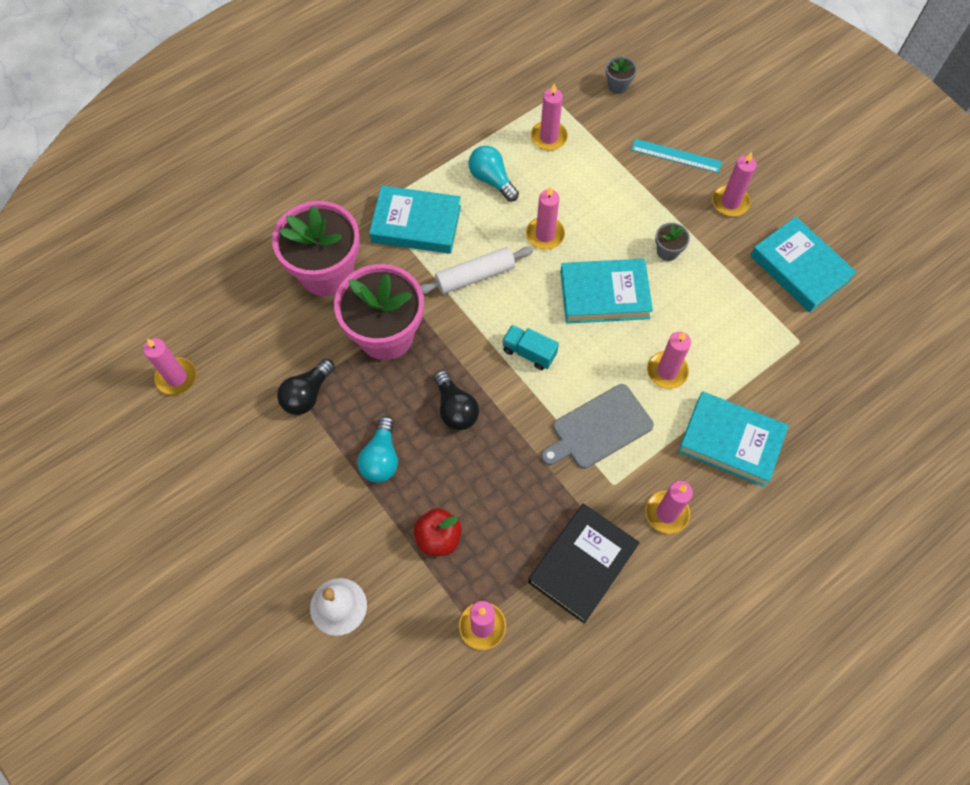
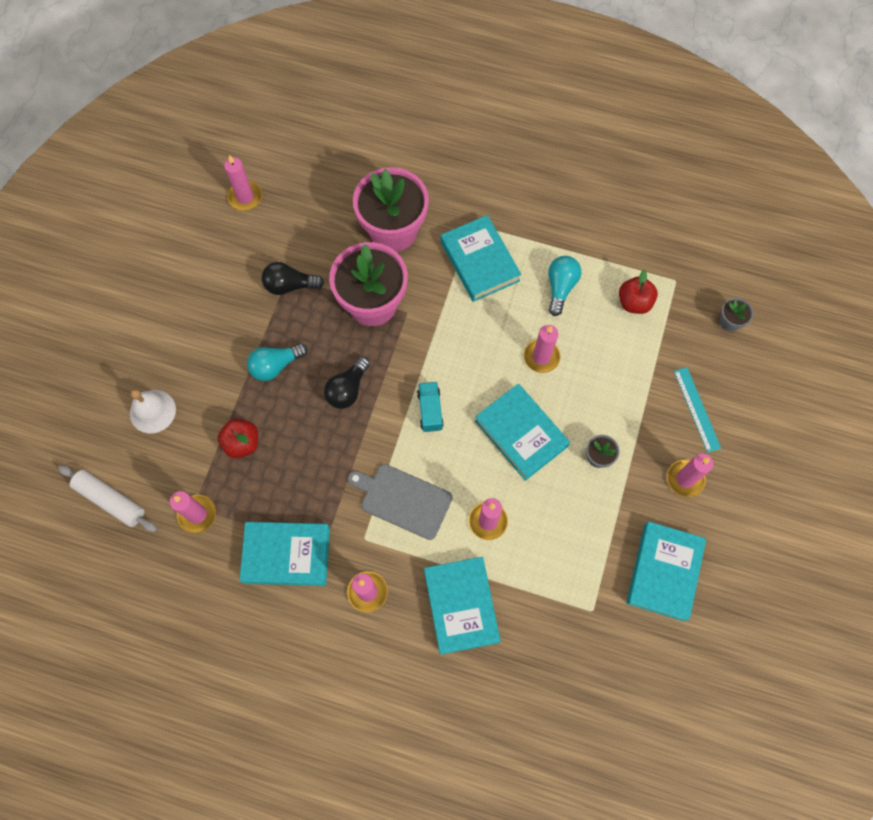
camera: 55 degrees right, 5 degrees up
white rolling pin [420,247,533,295] -> white rolling pin moved to [58,465,157,532]
black book [528,503,640,624] -> turquoise book [239,522,330,586]
pink candle [531,83,568,151] -> red apple [619,270,658,314]

